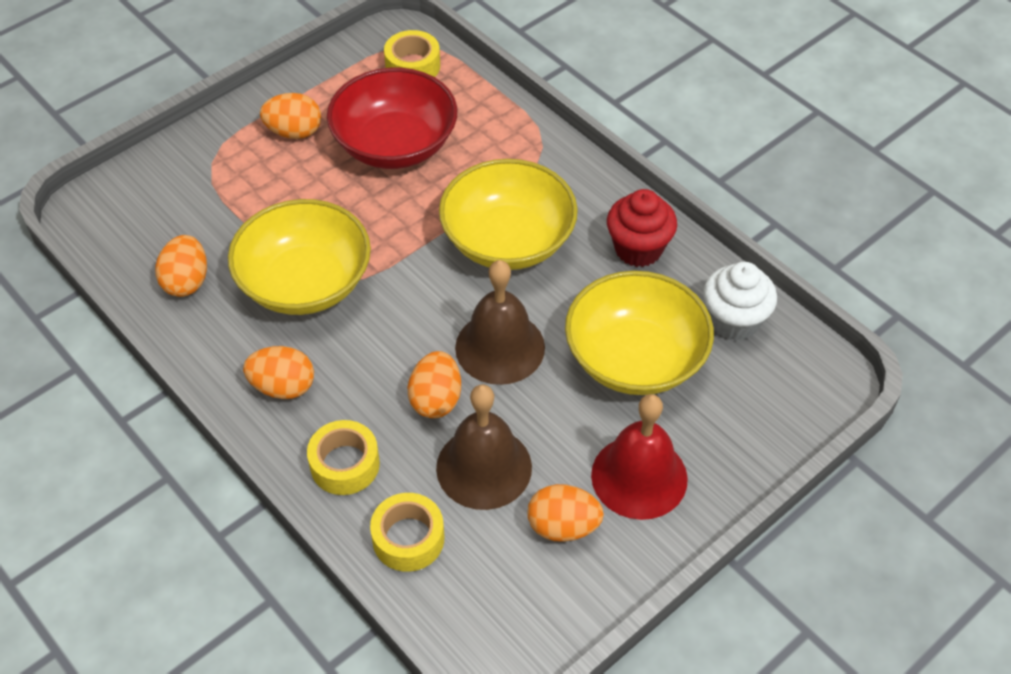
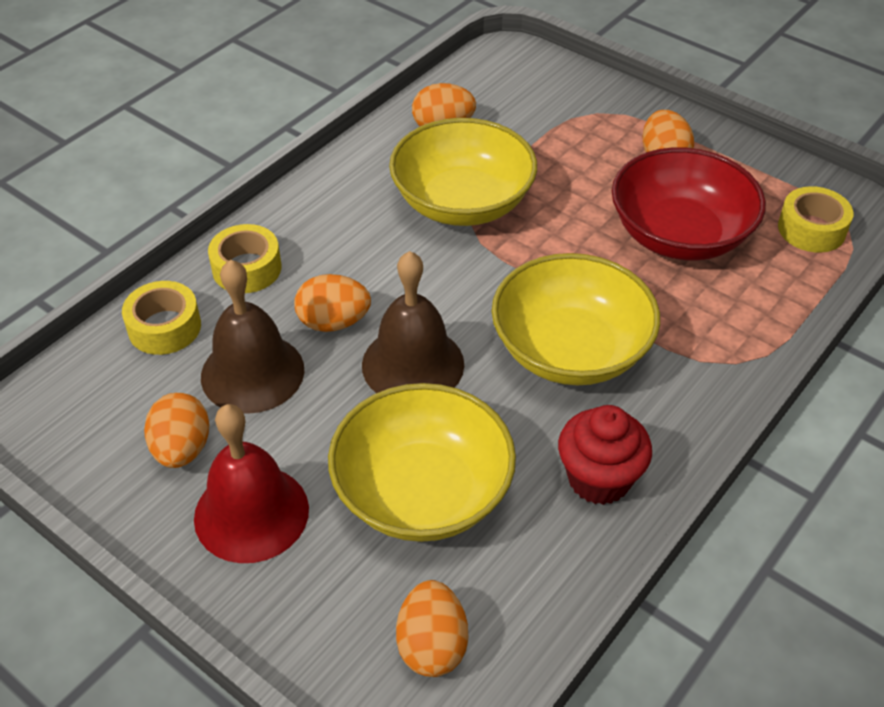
camera: 80 degrees right, 5 degrees down
orange egg [243,346,314,399] -> orange egg moved to [396,580,468,677]
white cupcake [703,262,777,341] -> none

